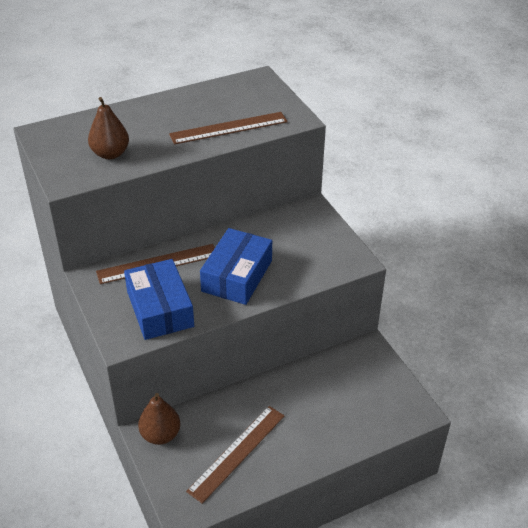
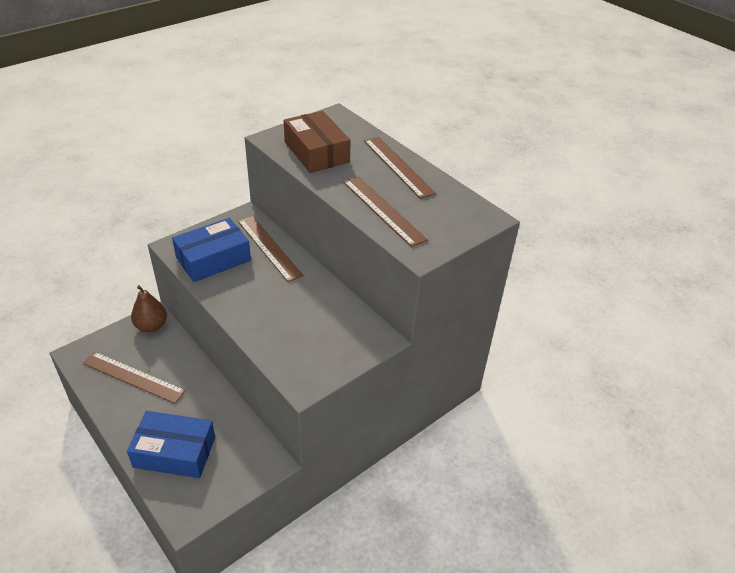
camera: 75 degrees right, 0 degrees up
brown pear [88,97,129,159] -> brown box [284,111,351,173]
blue box [200,228,272,305] -> blue box moved to [127,411,215,478]
none -> brown ruler [364,137,436,199]

